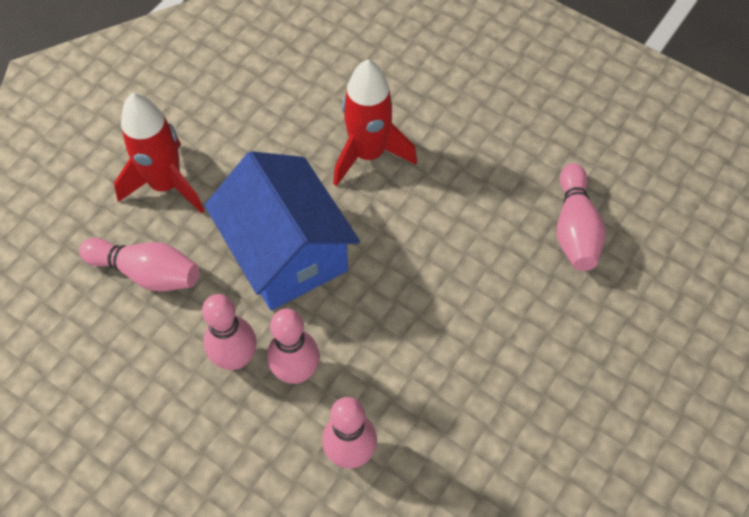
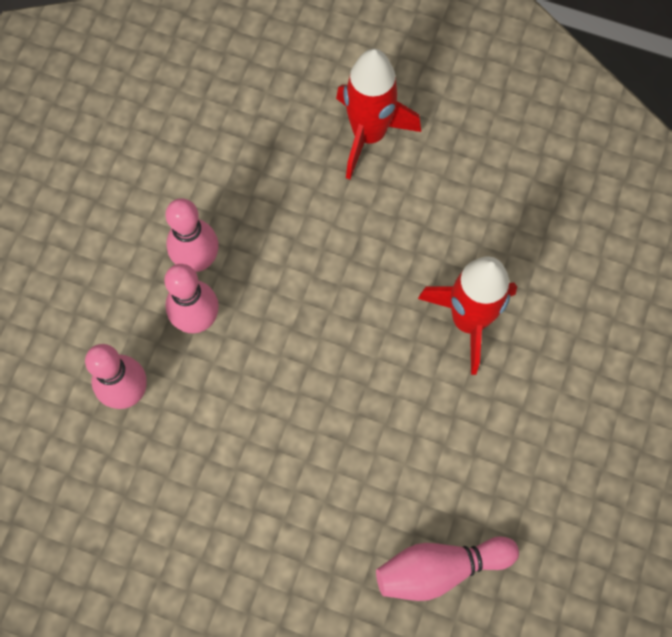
camera: 75 degrees right, 10 degrees up
pink bowling pin [79,238,199,292] -> none
blue house [205,151,360,310] -> none

